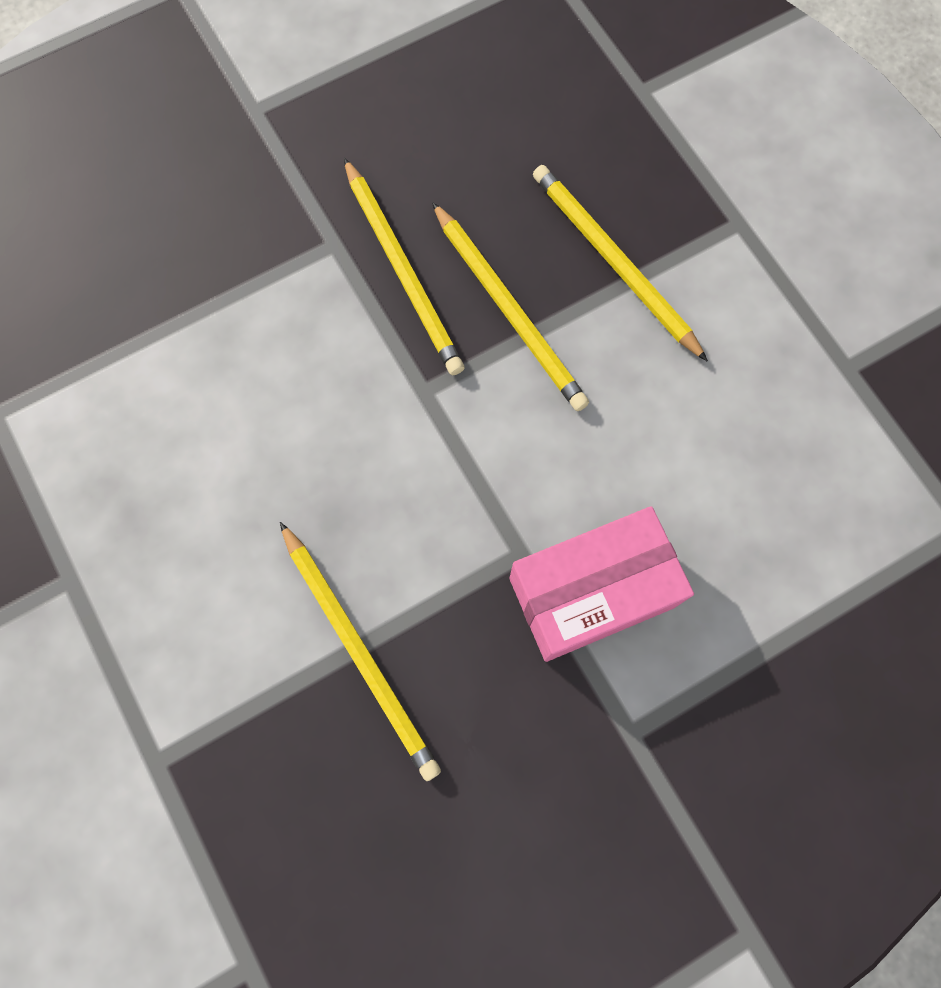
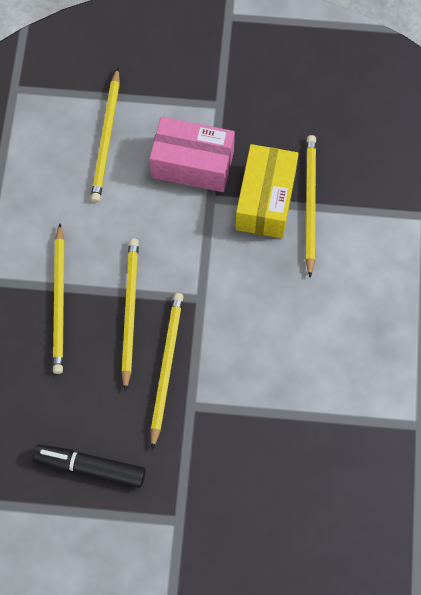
camera: 145 degrees left, 5 degrees down
none -> black marker [33,444,146,488]
none -> yellow pencil [91,68,120,203]
none -> yellow box [235,144,299,238]

